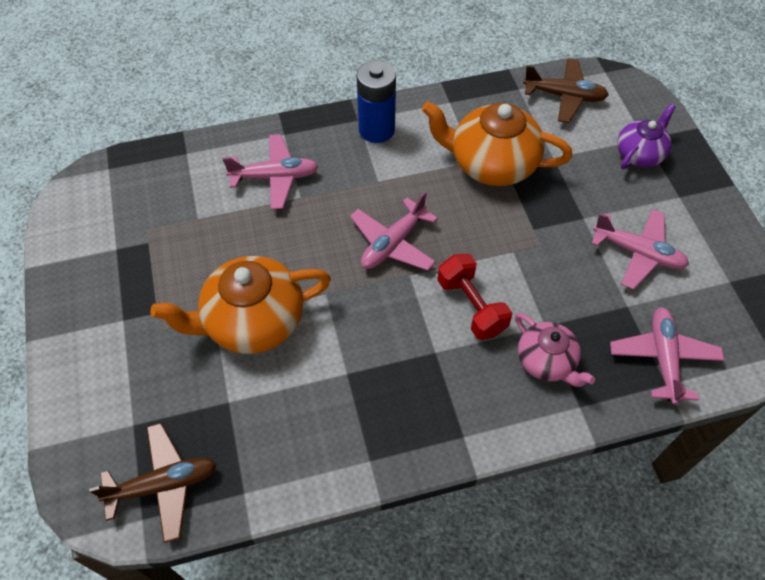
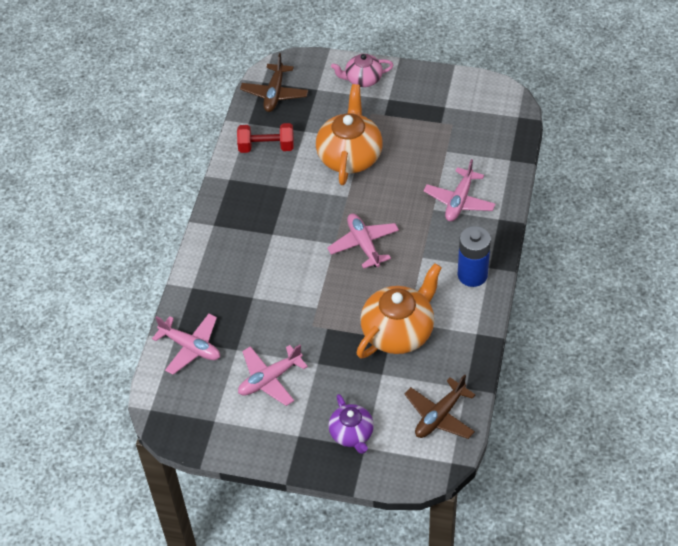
camera: 120 degrees right, 5 degrees down
red dumbbell [437,254,512,340] -> red dumbbell moved to [237,123,294,153]
pink teapot [515,313,595,387] -> pink teapot moved to [331,54,394,87]

